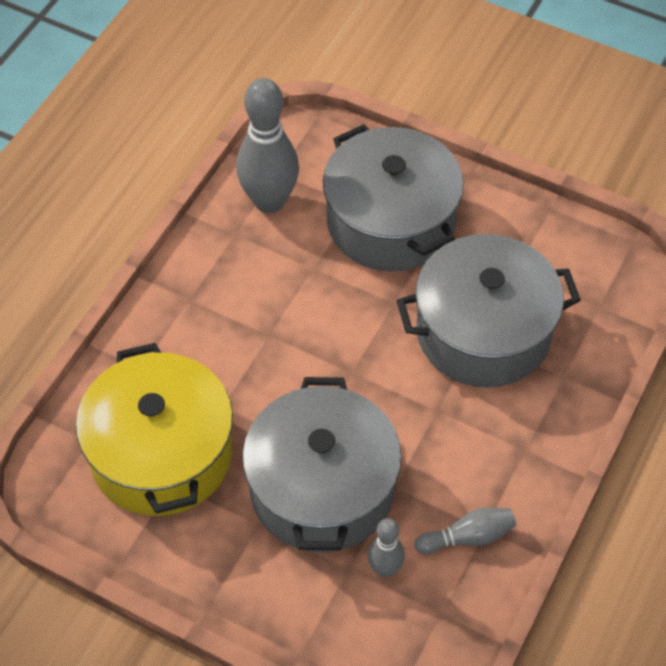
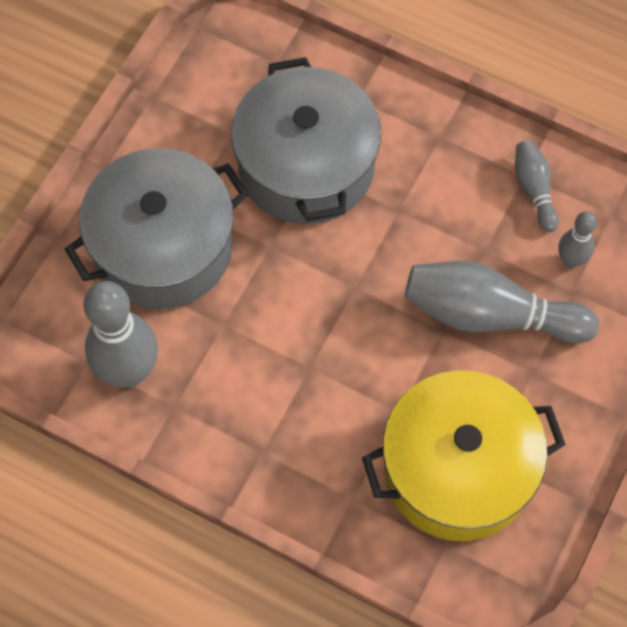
camera: 90 degrees left, 10 degrees up
grey pot [242,377,402,553] -> grey bowling pin [405,261,599,344]

